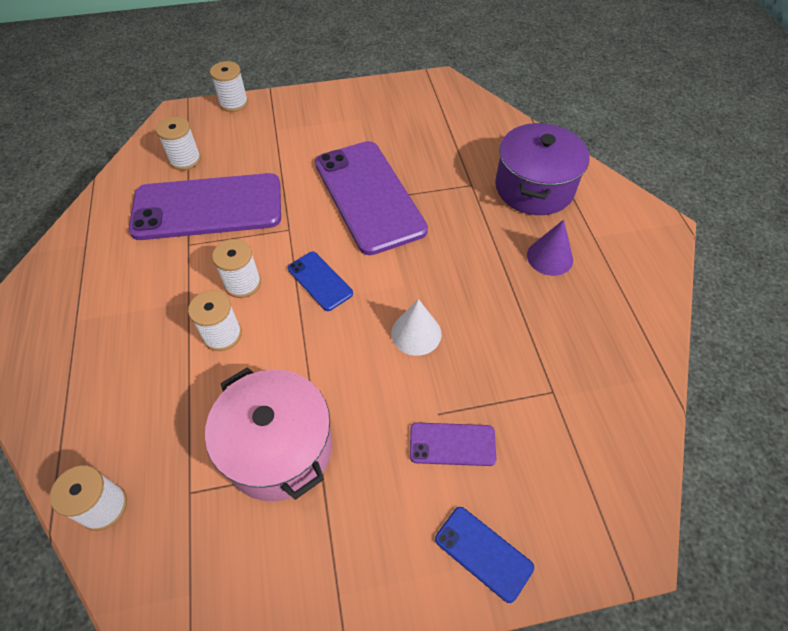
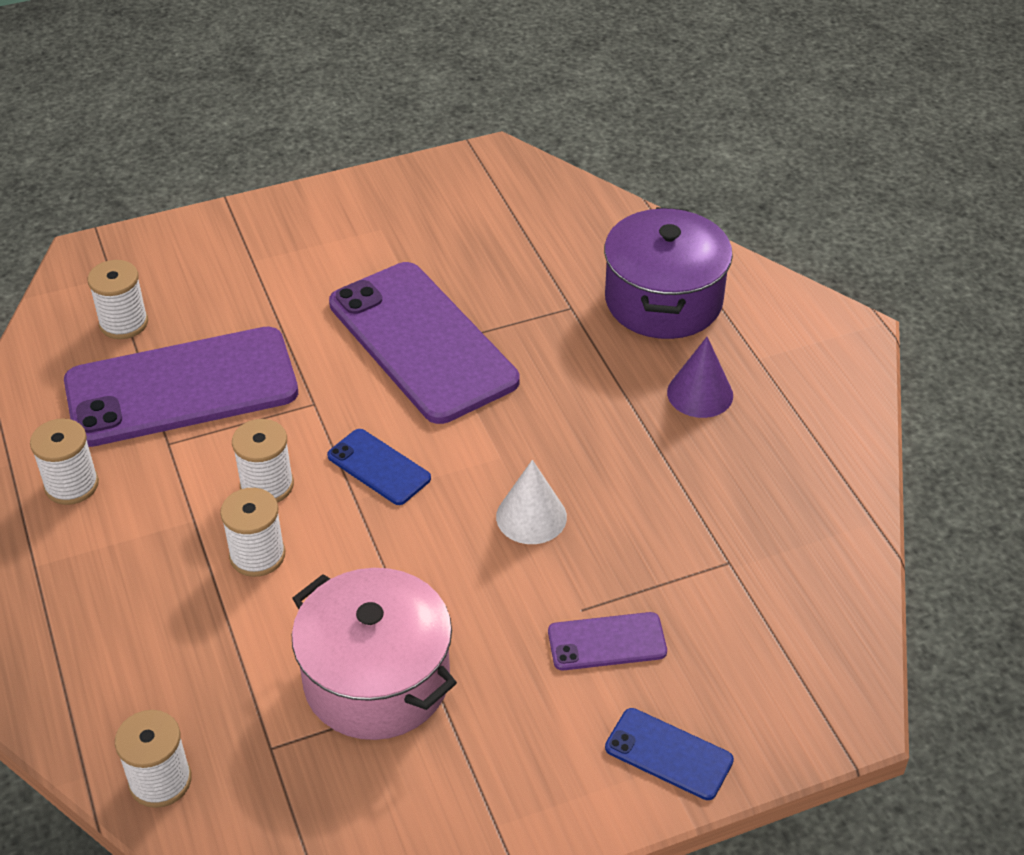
camera: 10 degrees left, 10 degrees down
white spool [210,61,248,112] -> white spool moved to [30,418,99,505]

